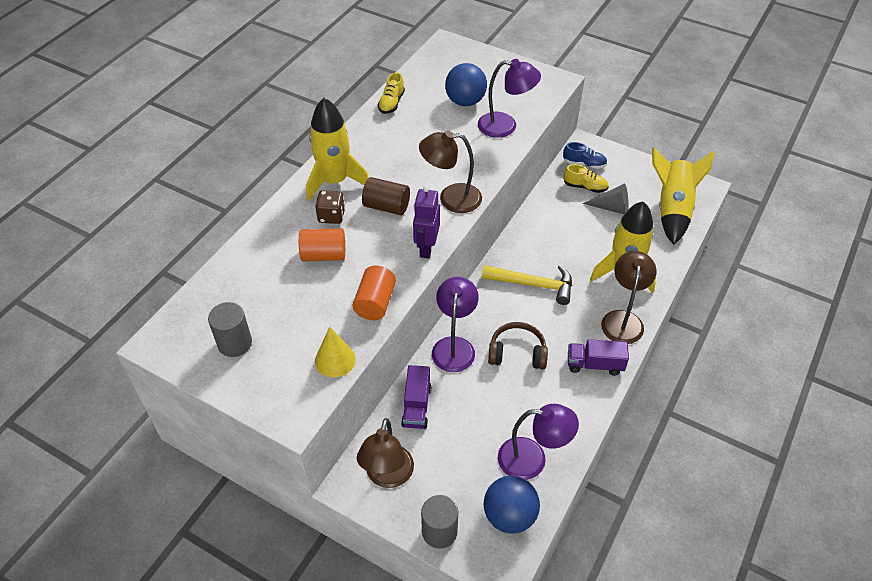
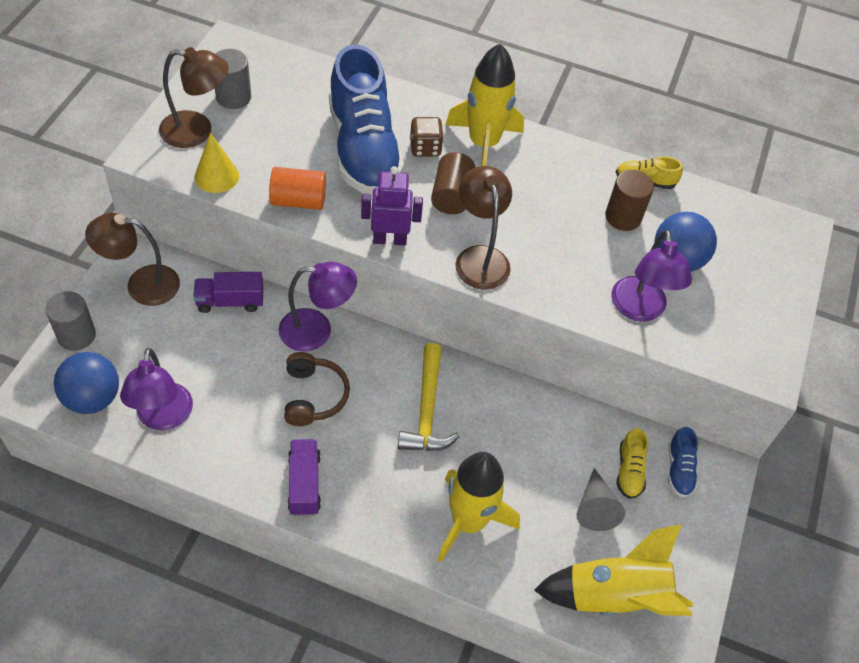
camera: 75 degrees right, 5 degrees up
orange cylinder [299,228,345,261] -> blue shoe [329,44,404,195]
brown lamp [601,251,657,344] -> brown lamp moved to [159,47,229,148]
none -> brown cylinder [605,170,654,231]

